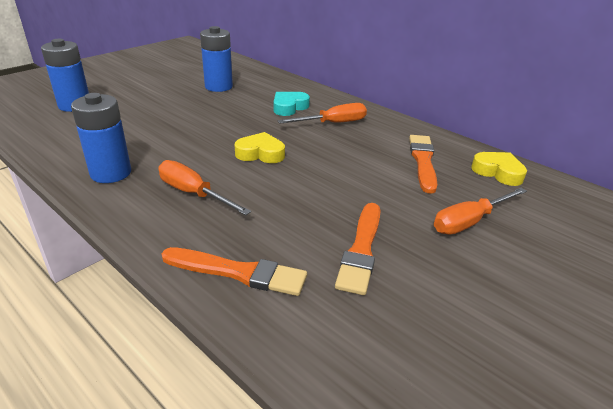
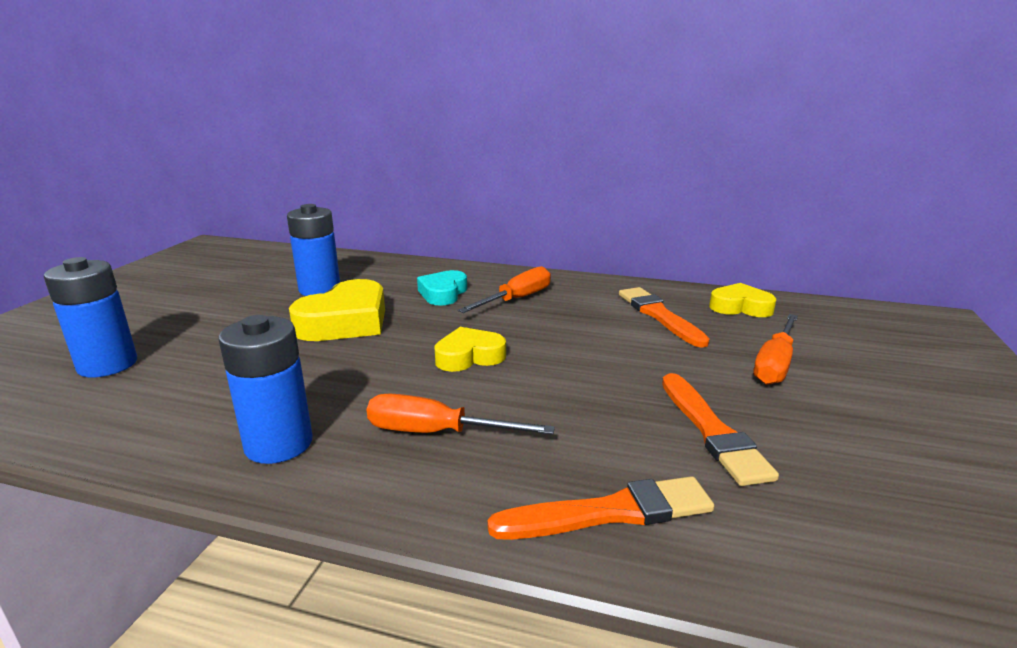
camera: 25 degrees left, 10 degrees down
none -> yellow heart [289,279,385,341]

